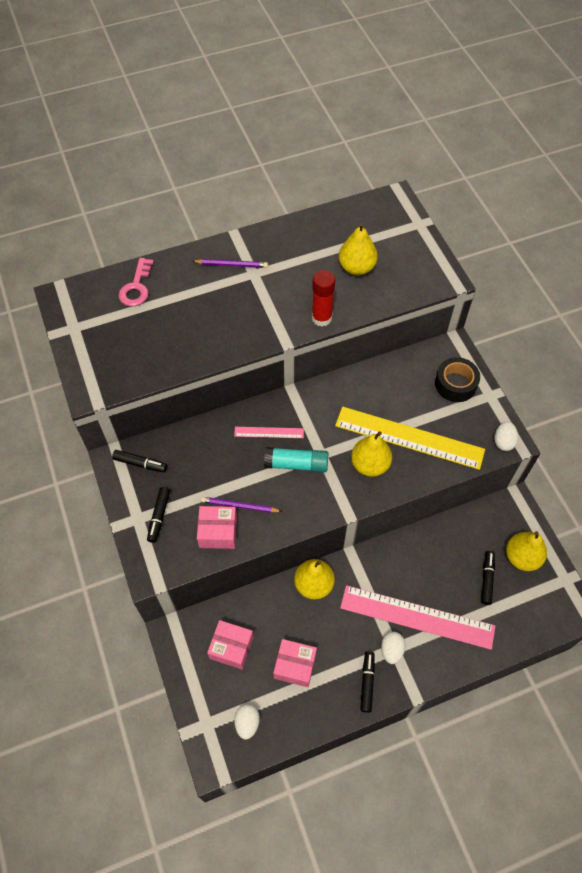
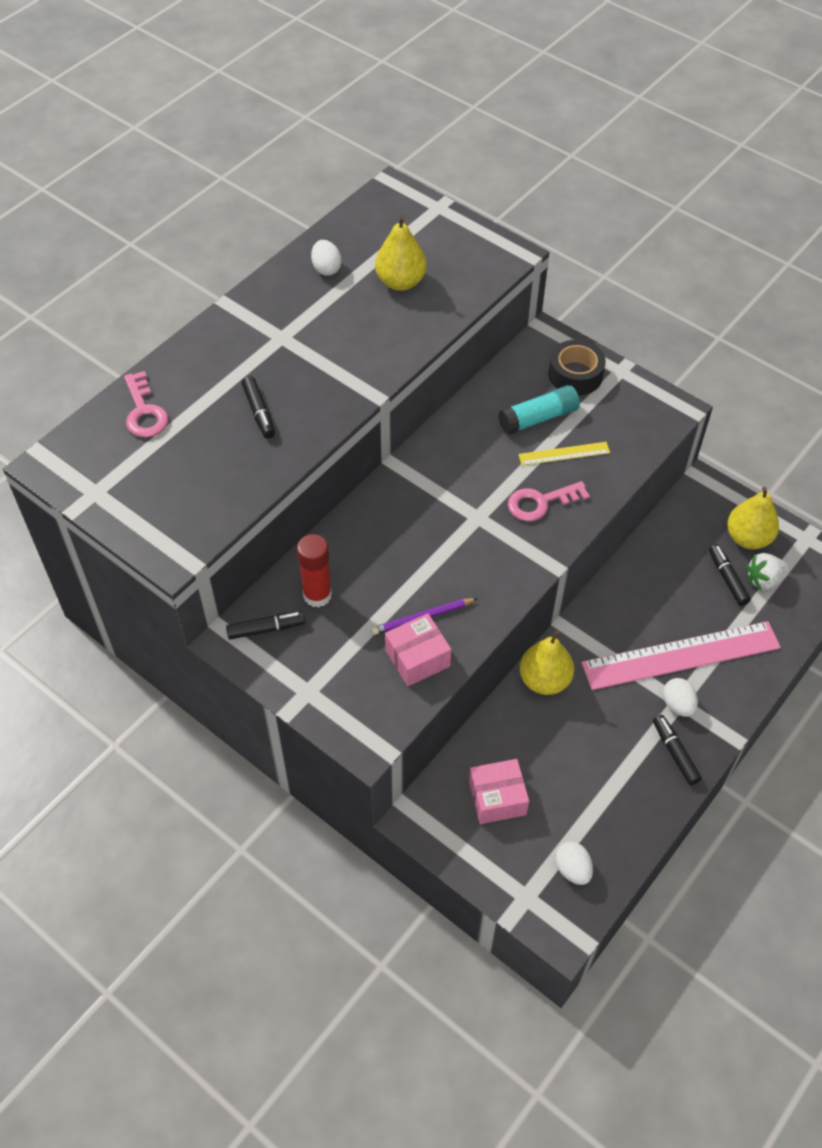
camera: 30 degrees left, 5 degrees down
black marker [147,487,170,543] -> black marker moved to [242,376,275,438]
purple pencil [192,259,268,268] -> none
pink ruler [234,427,304,438] -> none
turquoise glue stick [264,447,328,472] -> turquoise glue stick moved to [499,385,580,435]
pink box [273,639,317,687] -> none
red glue stick [312,270,335,326] -> red glue stick moved to [297,534,332,607]
yellow ruler [335,407,485,470] -> yellow ruler [518,442,610,466], size x0.47
yellow pear [351,431,392,477] -> pink key [508,481,590,521]
white egg [494,421,518,451] -> white egg moved to [311,240,342,276]
none -> white strawberry [746,553,790,590]

